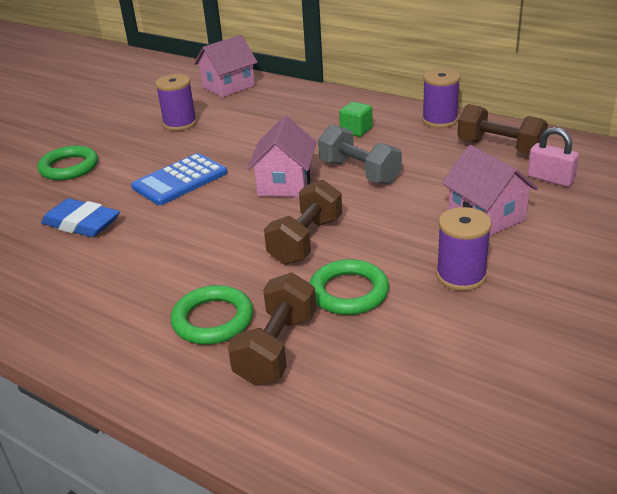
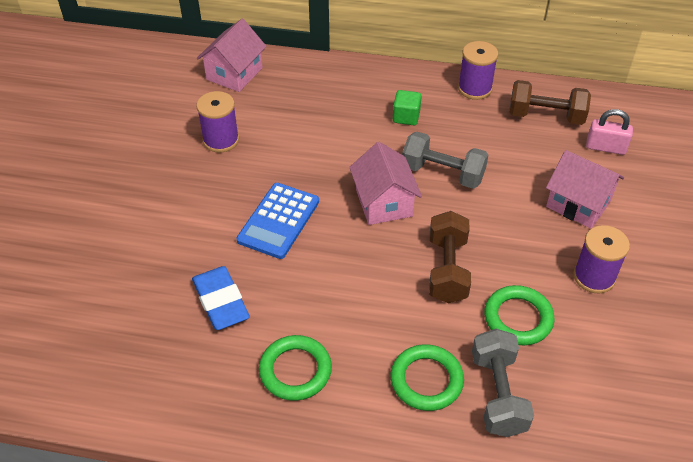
camera: 25 degrees left, 15 degrees up
green ring [37,146,98,180] -> green ring moved to [259,335,332,401]
blue eraser [41,198,120,237] -> blue eraser turned 60 degrees clockwise [192,266,250,330]
brown dumbbell [228,273,316,385] -> grey dumbbell [472,329,534,437]

